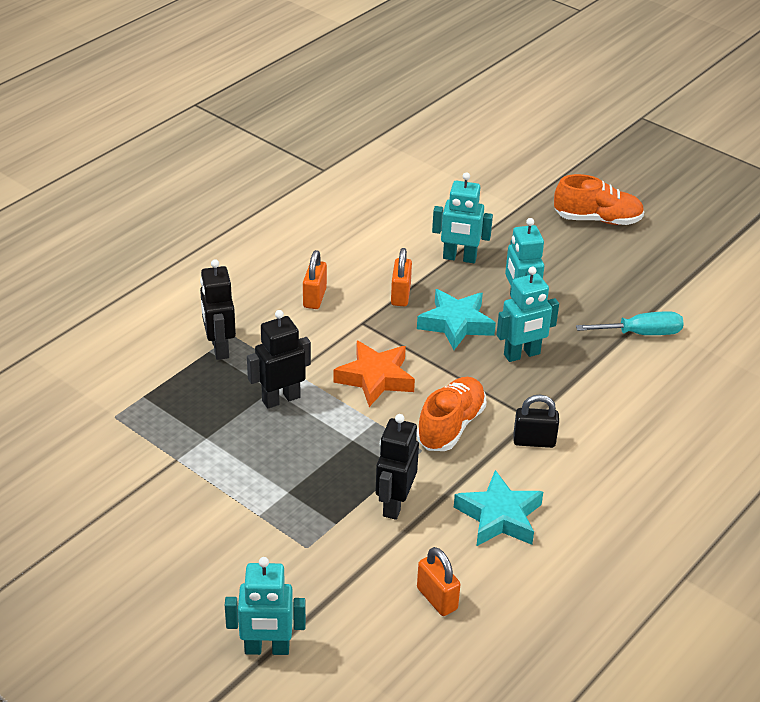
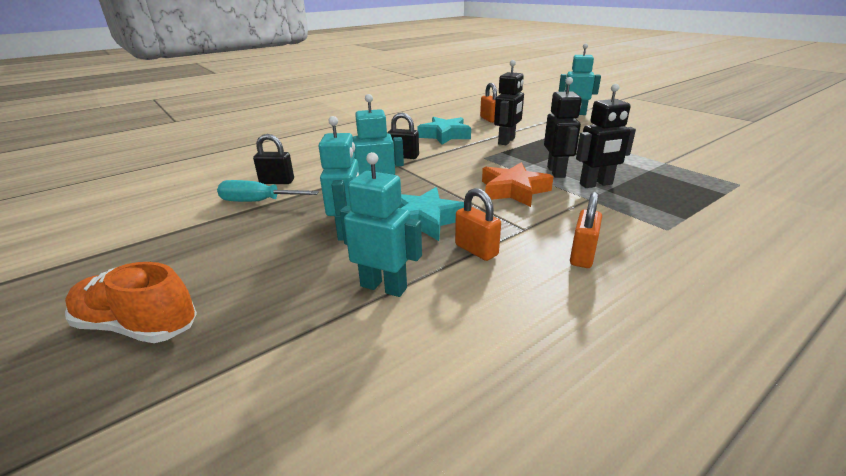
camera: 165 degrees left, 10 degrees down
black robot [200,259,236,360] -> black robot moved to [544,77,582,178]
orange padlock [391,248,412,306] -> orange padlock turned 60 degrees counterclockwise [455,188,501,261]
orange shoe [416,377,486,451] -> none
none -> black padlock [253,134,294,184]

